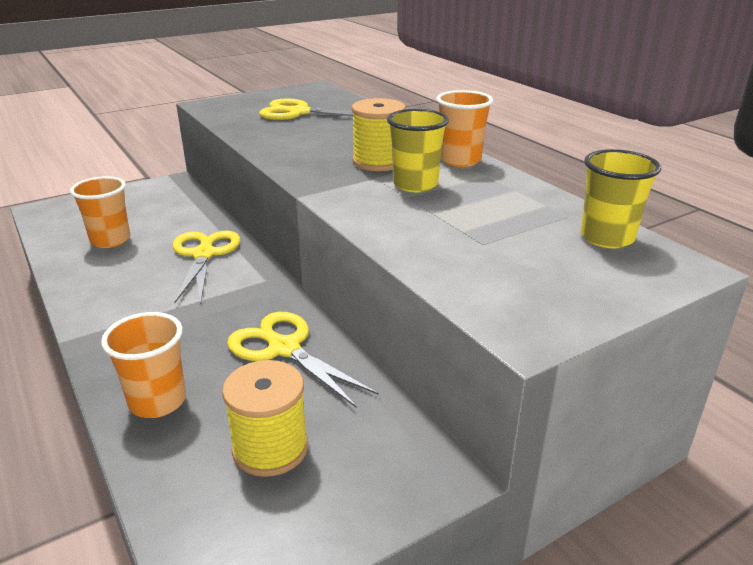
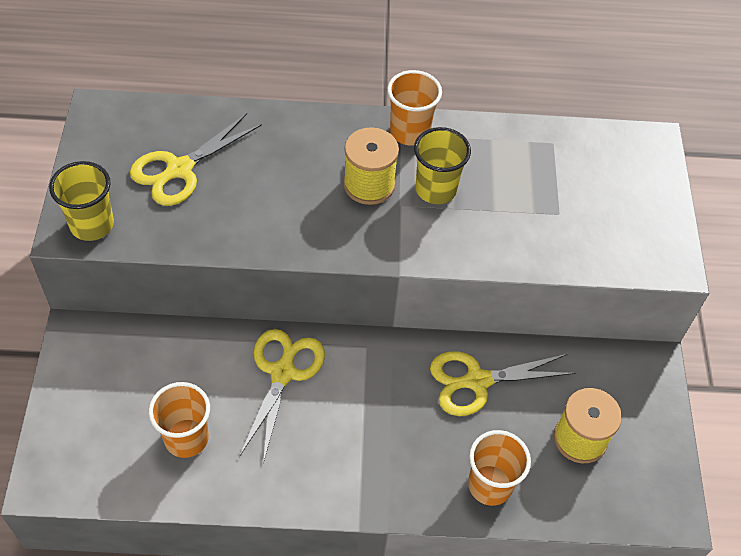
camera: 60 degrees left, 25 degrees up
yellow scissors [173,231,240,303] -> yellow scissors turned 75 degrees clockwise [239,329,325,464]
yellow cup [580,149,661,248] -> yellow cup moved to [49,161,114,241]

